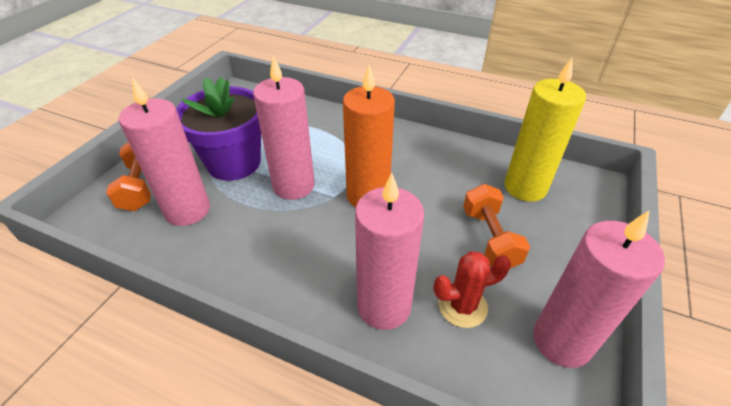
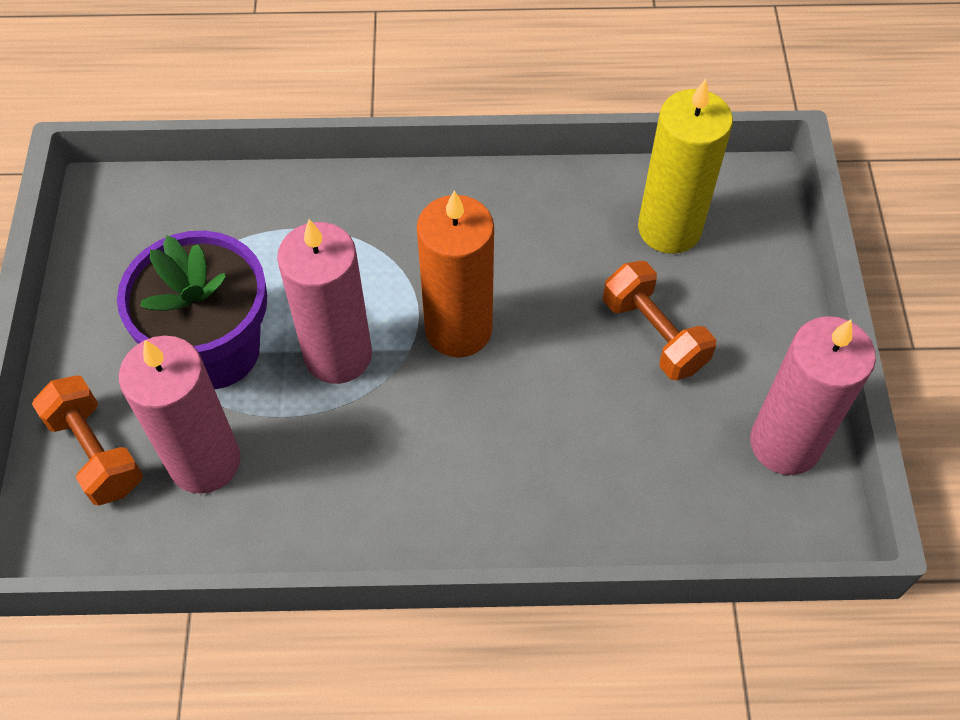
camera: 25 degrees left, 15 degrees up
pink candle [355,173,424,330] -> none
red cactus [433,251,511,328] -> none

